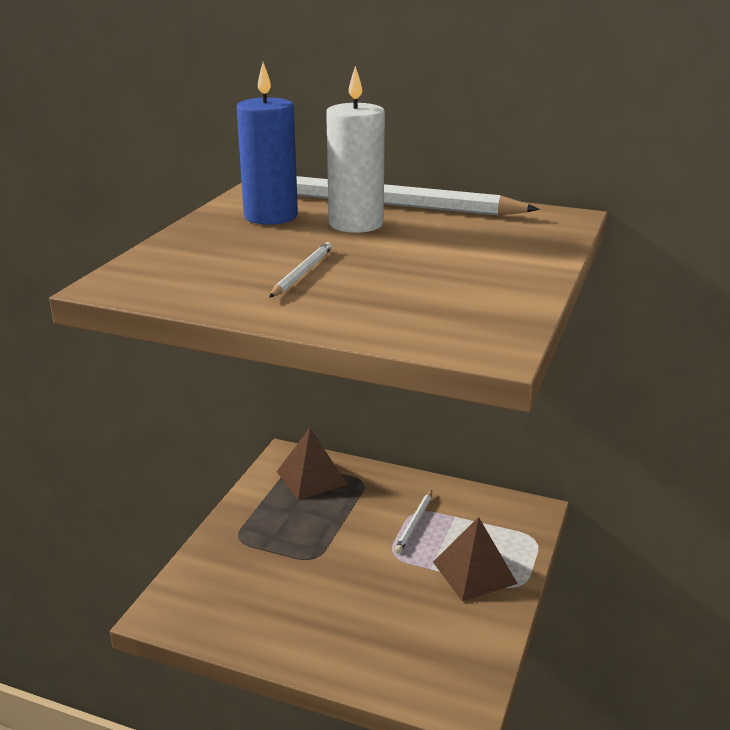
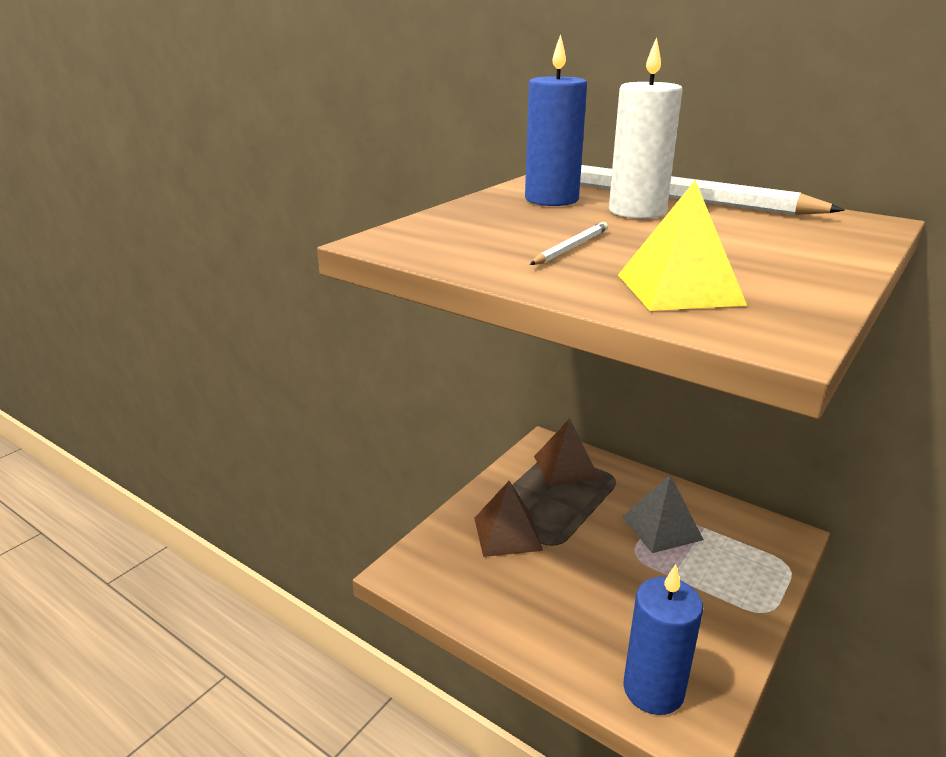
camera: 15 degrees right, 0 degrees up
white pencil [395,490,432,553] -> grey pyramid [622,475,704,553]
brown pyramid [433,517,518,601] -> brown pyramid moved to [474,481,543,557]
none -> yellow pyramid [618,180,747,311]
none -> blue candle [623,564,703,715]

